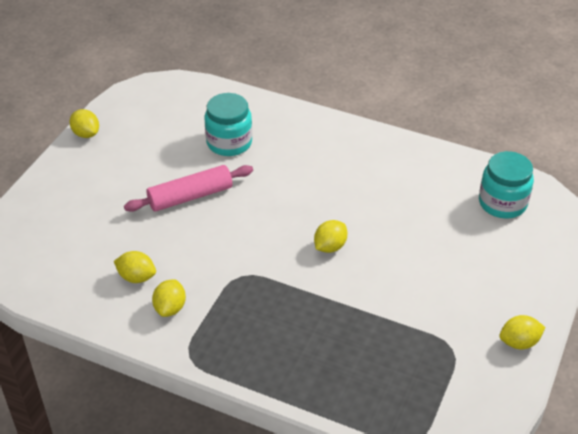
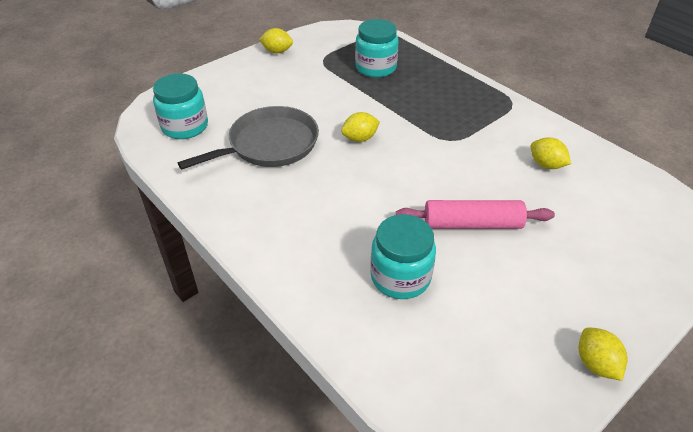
camera: 155 degrees left, 0 degrees up
yellow lemon [152,280,186,317] -> none
none -> grey pan [178,106,319,170]
none -> turquoise jar [355,19,398,78]

